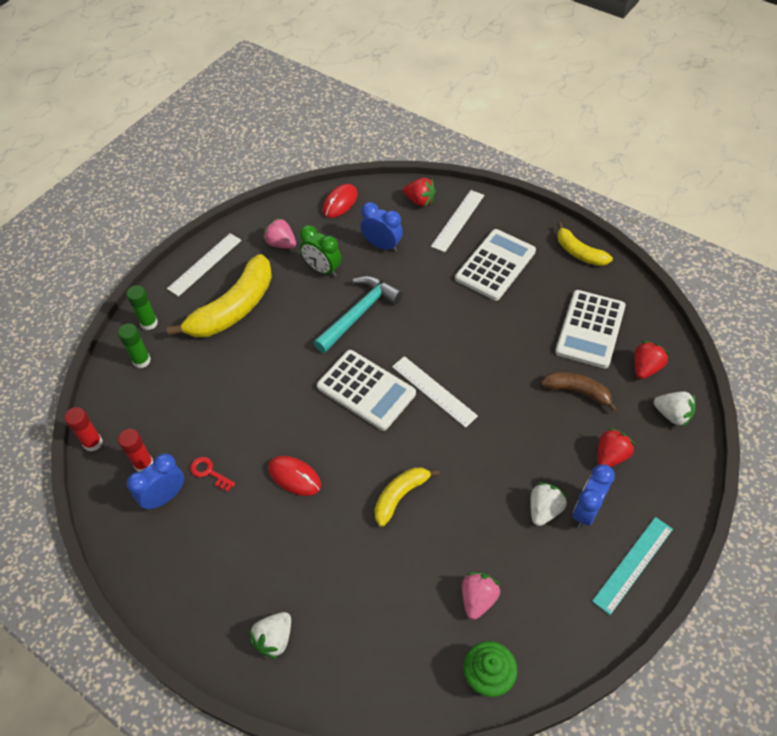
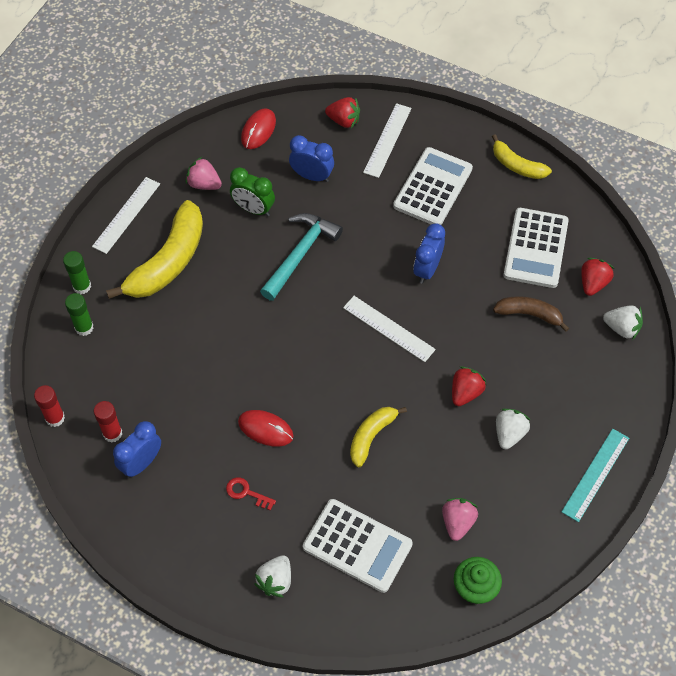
camera: 10 degrees left, 5 degrees up
red key [190,457,235,492] -> red key moved to [226,477,276,511]
white calculator [317,350,416,431] -> white calculator moved to [303,499,413,593]
blue clock [573,464,615,528] -> blue clock moved to [413,223,445,284]
red strawberry [597,428,635,467] -> red strawberry moved to [452,366,487,406]

